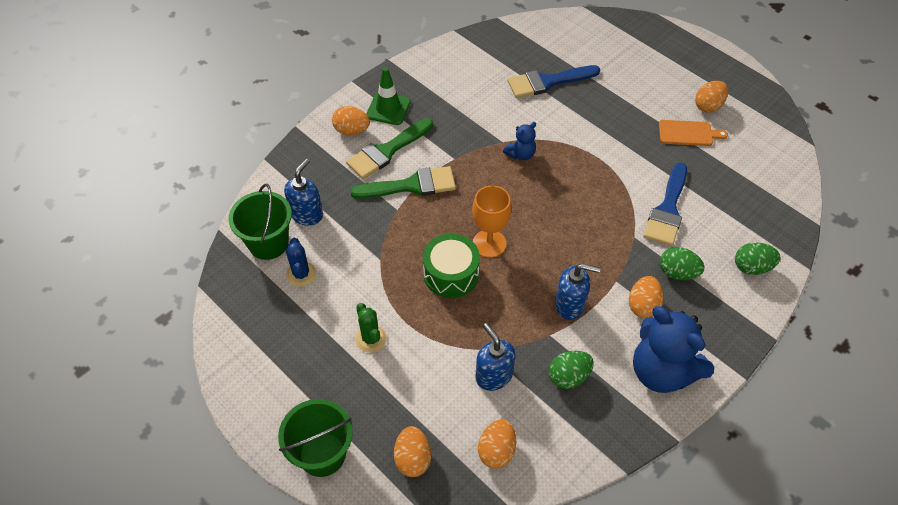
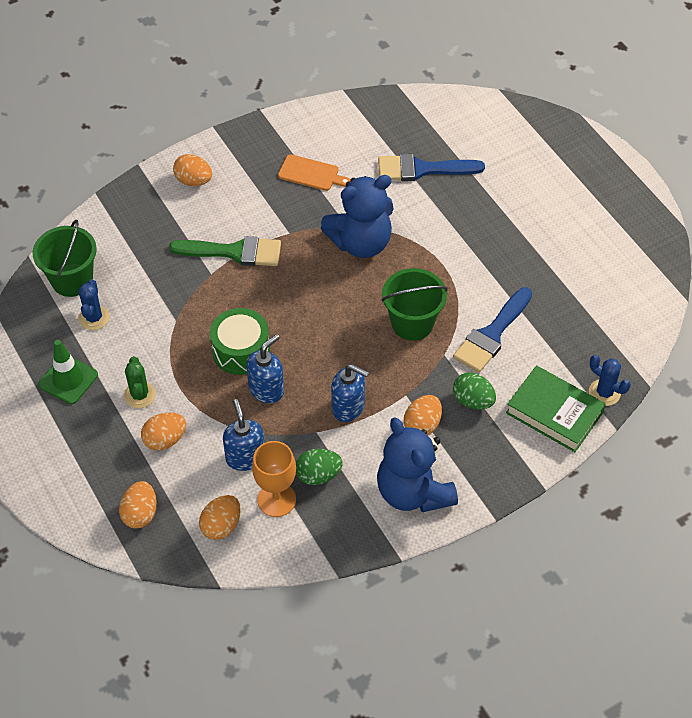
camera: 15 degrees right, 0 degrees up
green bucket [278,399,353,477] -> green bucket moved to [381,268,448,341]
blue soap dispenser [284,159,323,226] -> blue soap dispenser moved to [246,334,284,403]
green brush [346,118,433,179] -> none
green traffic cone [366,67,411,125] -> green traffic cone moved to [38,340,98,404]
orange goblet [472,185,511,258] -> orange goblet moved to [252,441,296,517]
blue teddy bear [503,122,536,160] -> blue teddy bear [321,175,394,258], size x2.09
orange cutting board [659,120,728,146] -> orange cutting board moved to [278,154,350,191]
orange egg [695,81,728,113] -> orange egg moved to [141,412,186,450]
green egg [735,242,780,275] -> green book [506,365,606,452]
none -> blue cactus [589,355,631,406]

